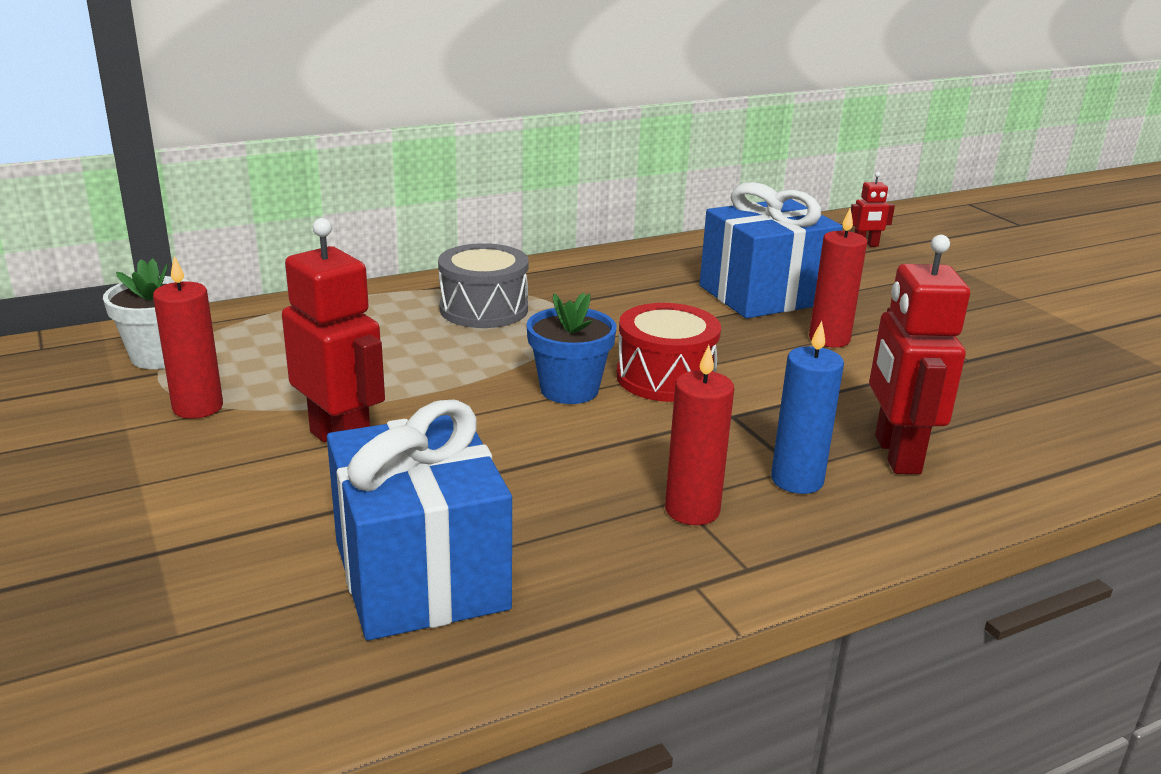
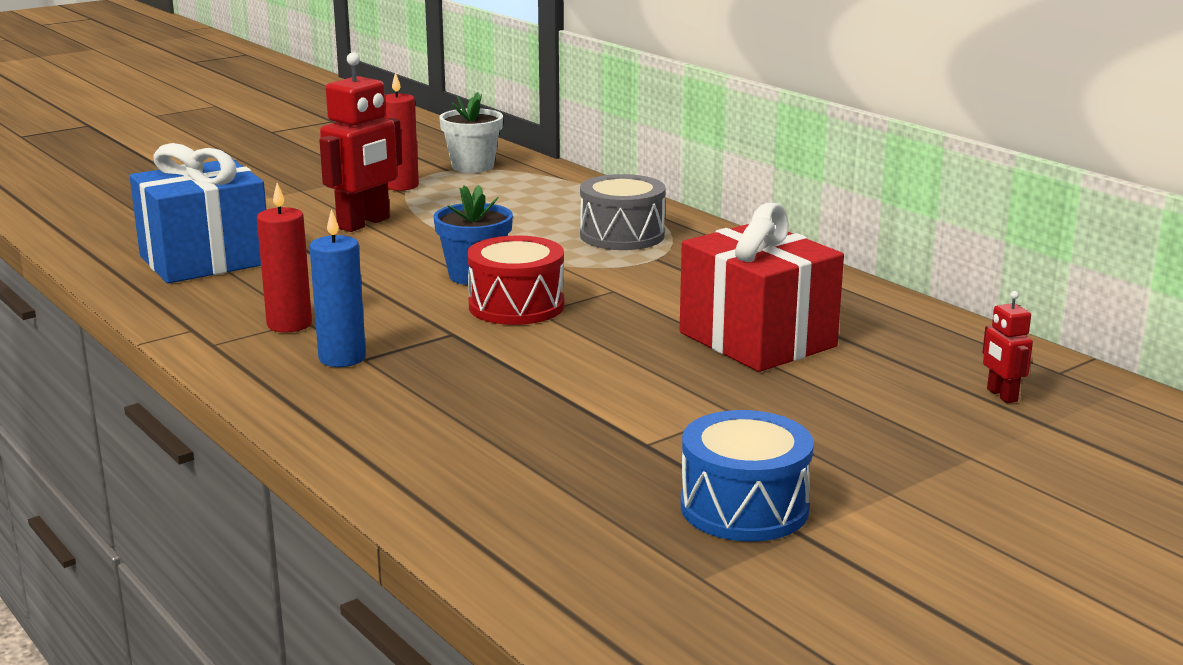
camera: 80 degrees right, 5 degrees down
blue gift [700,182,842,318] -> red gift [680,203,844,372]
red candle [809,208,867,347] -> none
red robot [869,235,970,474] -> none
none -> blue drum [681,410,814,542]

